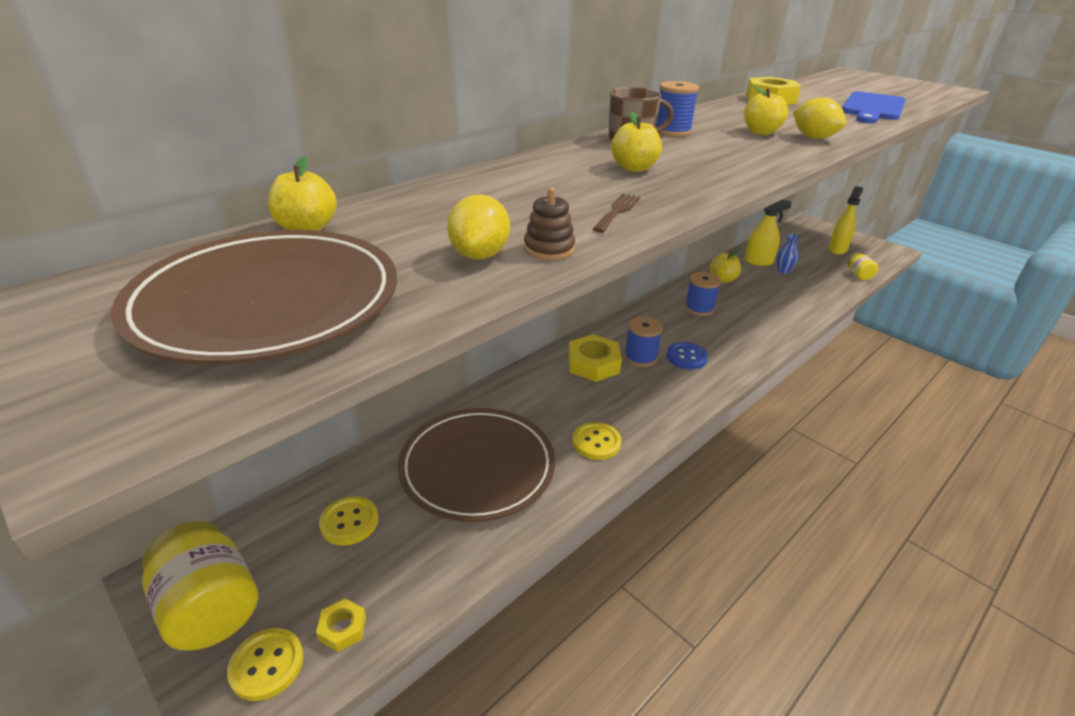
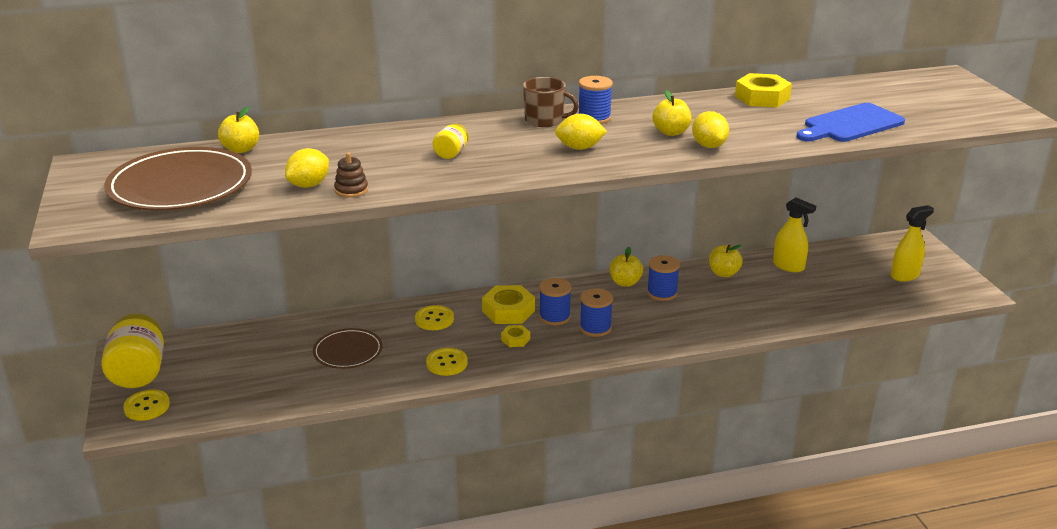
camera: 30 degrees right, 5 degrees down
yellow nut [316,598,366,652] -> yellow nut moved to [501,325,530,347]
yellow button [319,496,379,546] -> yellow button moved to [415,305,454,330]
brown plate [398,408,555,522] -> brown plate [313,328,383,369], size x0.56
brown fork [592,194,640,233] -> none
yellow apple [611,111,662,172] -> yellow apple moved to [610,247,643,287]
blue button [666,342,708,369] -> blue spool [580,288,613,337]
blue vase [777,234,800,274] -> none
yellow jar [847,253,878,281] -> yellow jar moved to [433,123,469,159]
none -> yellow lemon [555,114,607,150]

